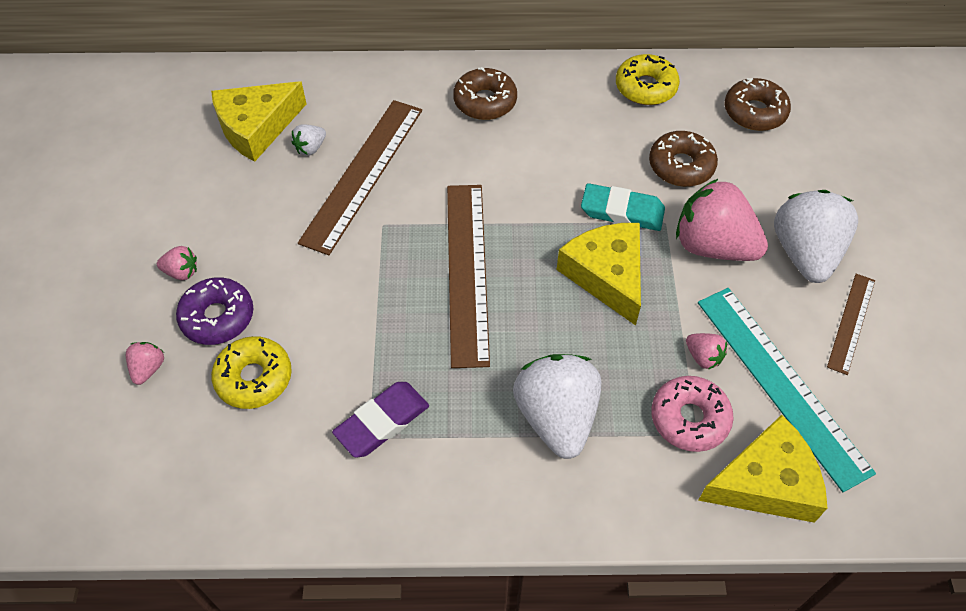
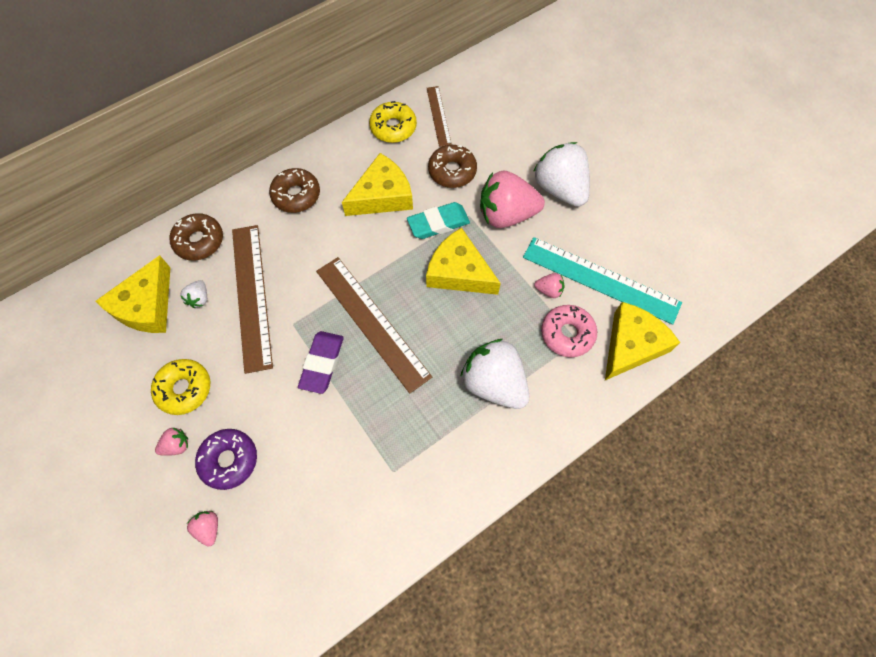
camera: 35 degrees left, 10 degrees up
yellow donut [211,336,292,409] -> yellow donut moved to [151,359,210,415]
purple eraser [332,382,429,458] -> purple eraser moved to [298,331,344,394]
brown donut [725,78,791,131] -> brown donut moved to [170,213,223,261]
brown ruler [827,274,875,375] -> brown ruler moved to [427,86,452,147]
none -> yellow cheese [342,153,413,216]

